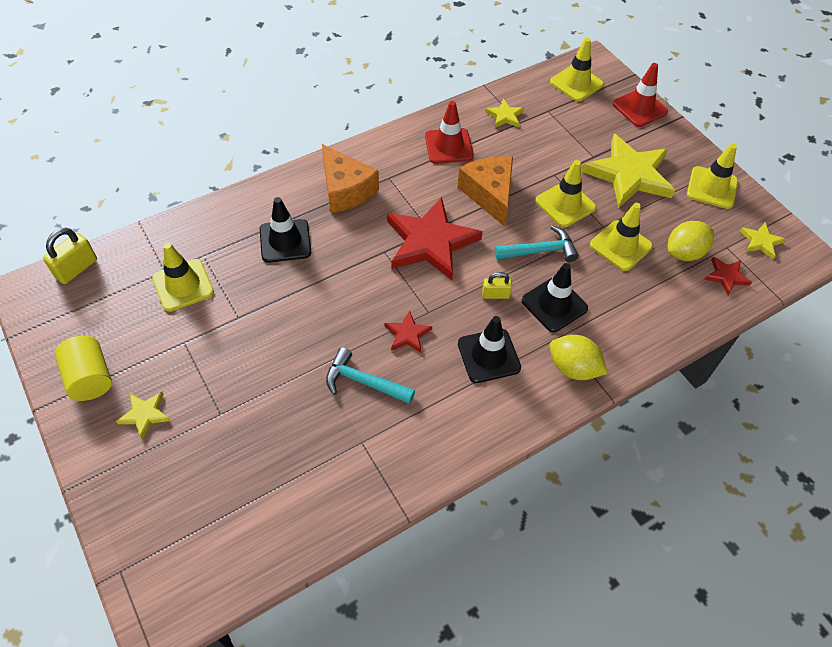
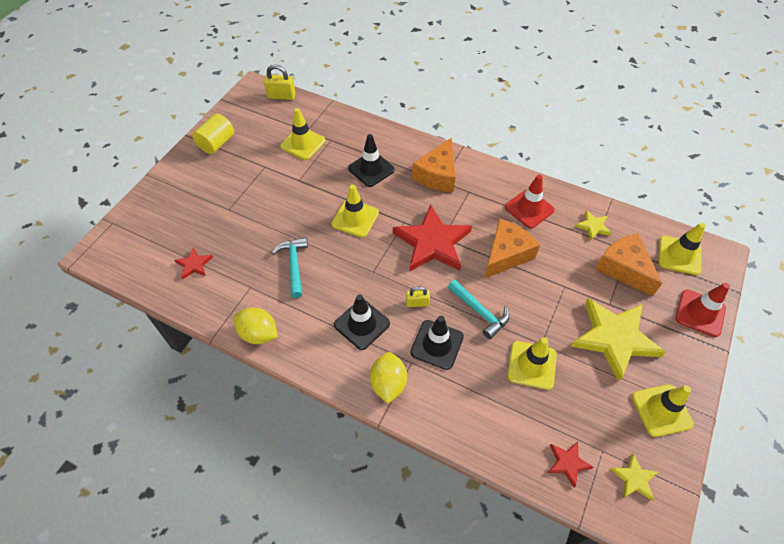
camera: 60 degrees right, 0 degrees up
yellow star [116,392,171,440] -> none
red star [385,311,432,353] -> red star moved to [175,247,213,280]
yellow padlock [482,272,512,299] -> yellow padlock turned 60 degrees counterclockwise [406,286,430,307]
yellow traffic cone [535,160,596,227] -> yellow traffic cone moved to [332,185,379,237]
yellow lemon [668,221,714,261] -> yellow lemon moved to [234,308,278,344]
none -> orange cheese [595,233,662,296]

